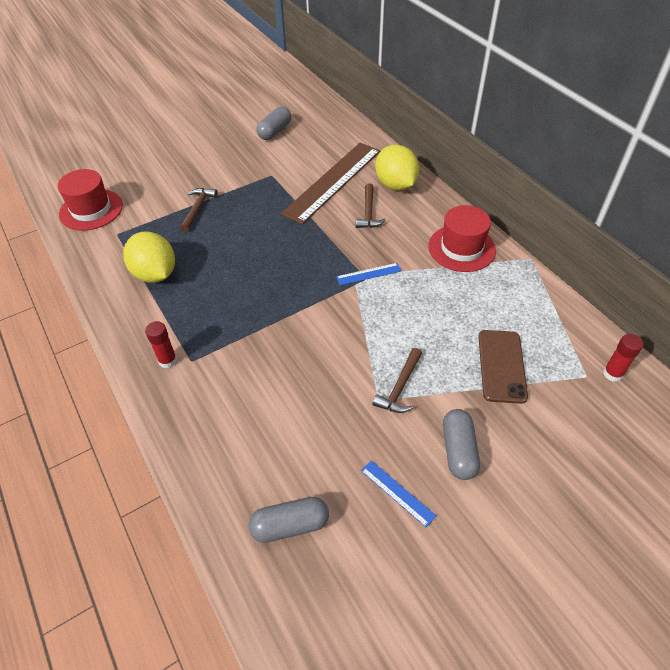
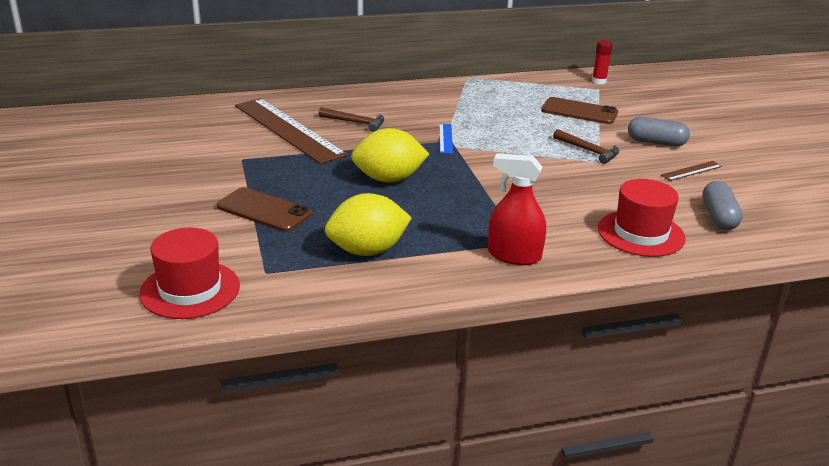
camera: 75 degrees left, 20 degrees down
red glue stick [145,321,177,368] -> red spray bottle [488,153,546,265]
brown hammer [180,188,218,232] -> brown phone [216,187,312,232]
grey capsule [256,106,291,140] -> none
blue ruler [361,460,436,528] -> brown ruler [661,161,722,181]
yellow lemon [375,144,419,190] -> yellow lemon moved to [351,128,429,183]
red hat [428,205,496,272] -> red hat moved to [598,179,686,257]

